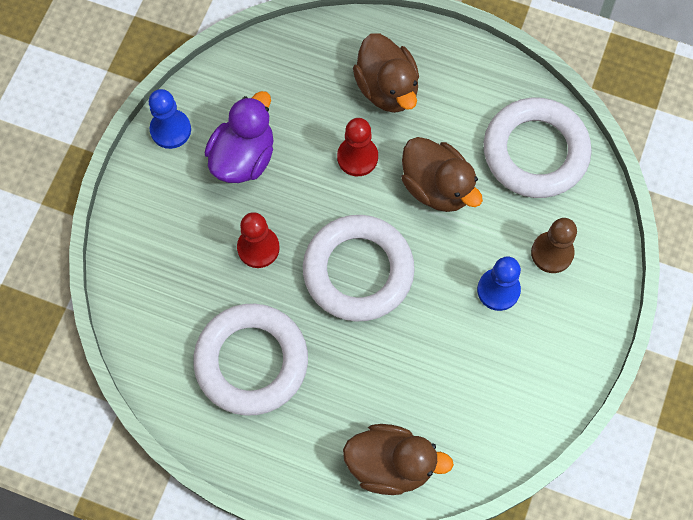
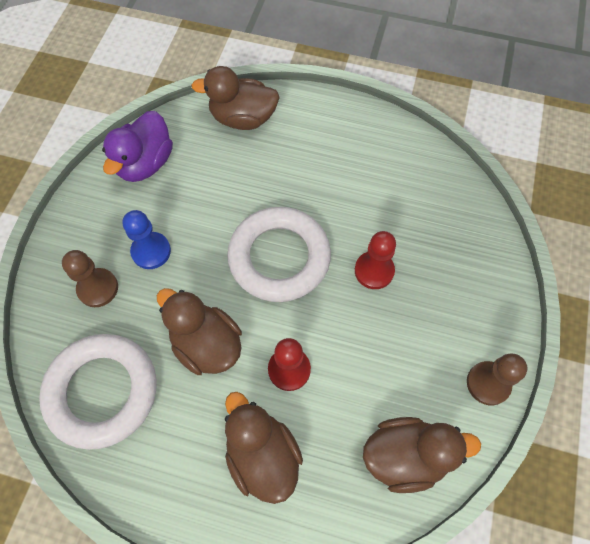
camera: 175 degrees right, 5 degrees down
blue pawn [149,89,191,149] -> brown pawn [467,354,527,405]
white ring [193,304,308,416] -> none
purple duck [205,91,273,183] -> purple duck moved to [102,111,173,182]
none -> brown duck [363,417,481,493]

